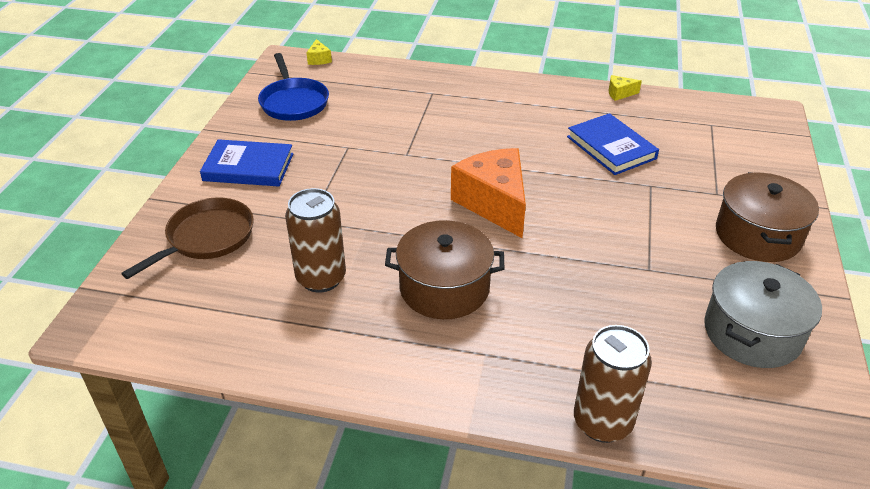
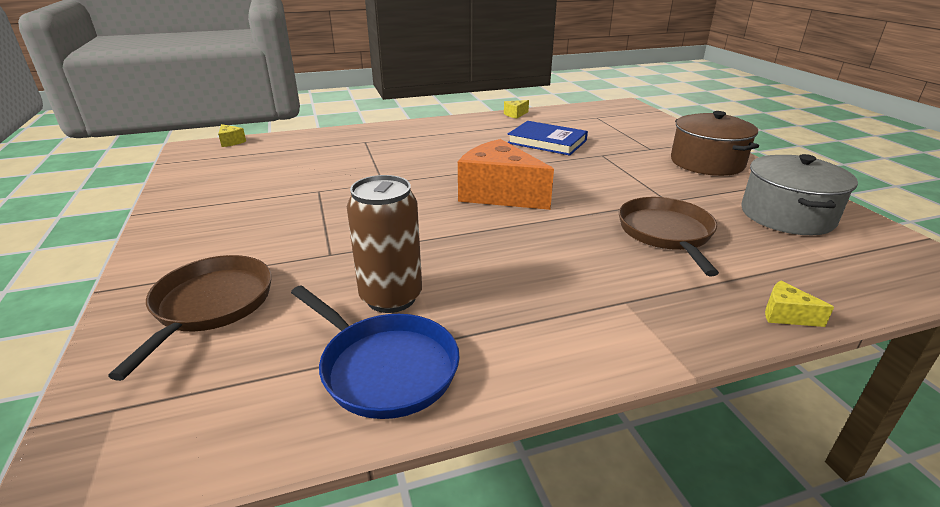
camera: 30 degrees left, 10 degrees down
blue book [200,139,293,186] -> none
blue pan [258,53,329,121] -> blue pan moved to [291,285,460,419]
brown pot [385,220,504,319] -> none
brown can [574,325,652,443] -> yellow cheese [765,281,834,327]
none -> brown pan [619,197,719,276]

